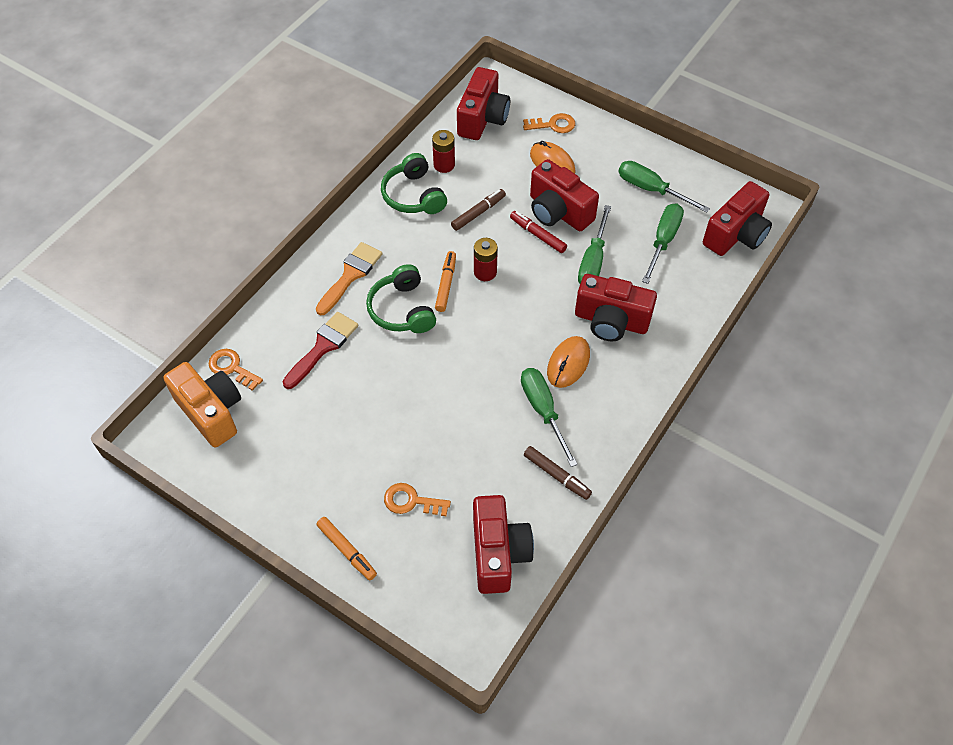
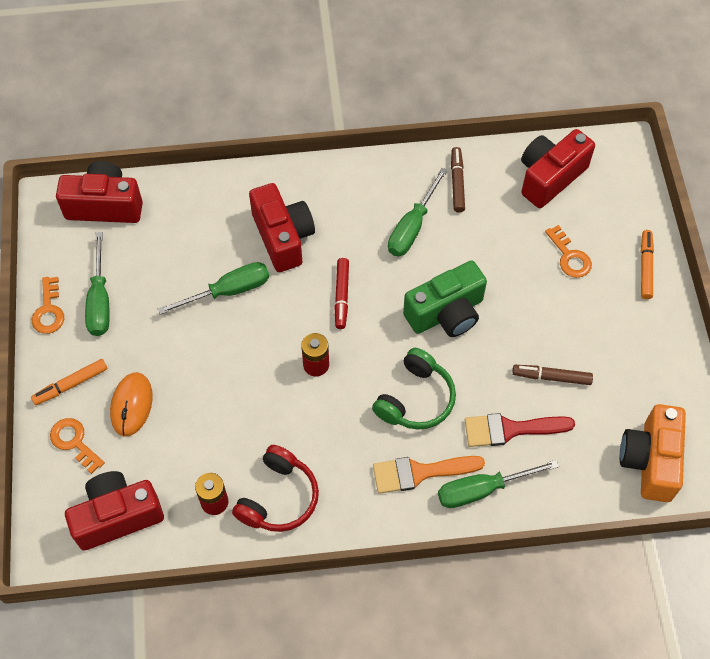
camera: 130 degrees left, 5 degrees up
orange key [209,349,263,391] -> orange key moved to [32,277,64,334]
green headphones [381,153,447,214] -> red headphones [232,445,319,532]
orange marker [435,251,456,312] -> orange marker moved to [31,359,108,405]
brown marker [451,189,506,231] -> brown marker moved to [512,365,593,385]
red marker [510,211,567,253] -> red marker moved to [334,258,349,329]
red camera [530,159,599,231] -> none
orange mouse [547,336,590,388] -> none
green screwdriver [642,204,684,284] -> green screwdriver moved to [438,460,559,508]
none -> green camera [403,260,487,337]

